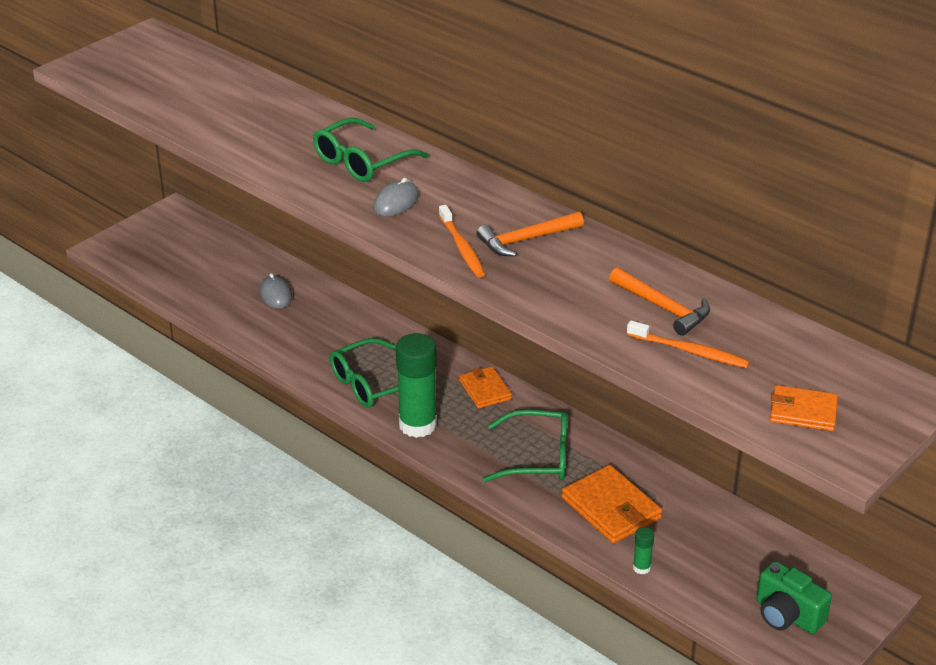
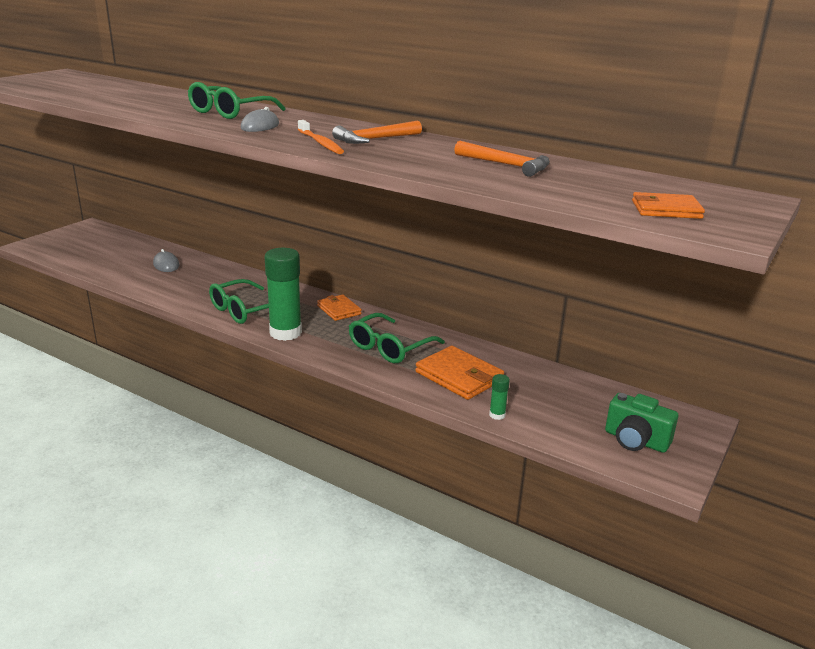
camera: 10 degrees left, 10 degrees down
green glasses [483,409,568,482] -> green glasses turned 135 degrees clockwise [349,313,445,363]
orange toothbrush [627,321,750,368] -> none

